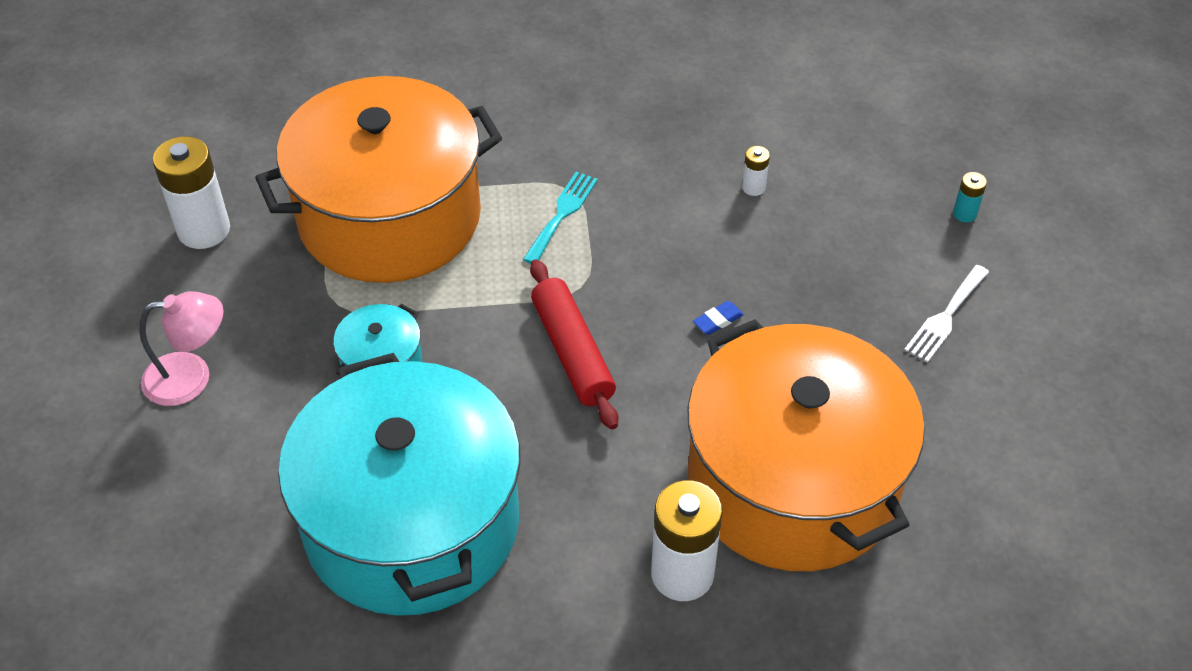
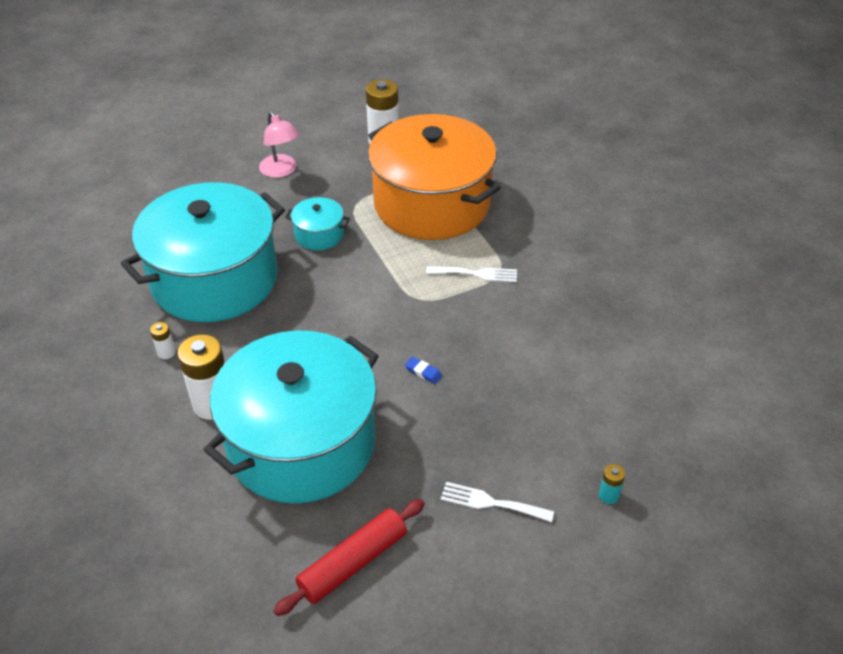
camera: 70 degrees right, 5 degrees down
turquoise fork [523,172,598,264] -> white fork [426,267,517,282]
red rolling pin [530,259,618,429] -> red rolling pin moved to [273,499,425,616]
orange pot [687,319,925,571] -> turquoise pot [203,331,379,503]
white battery [742,146,770,196] -> white battery moved to [150,322,176,359]

